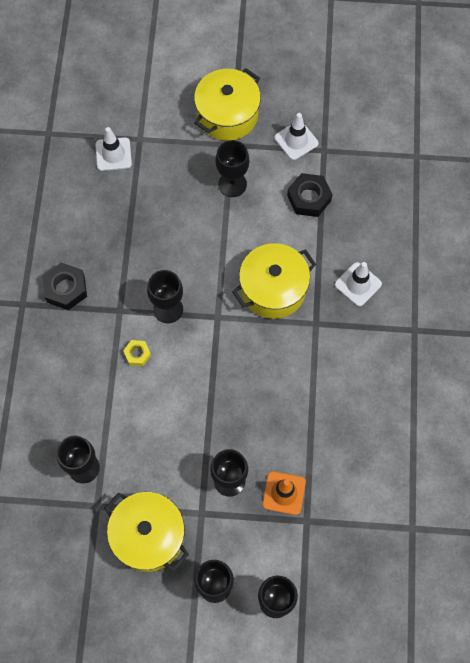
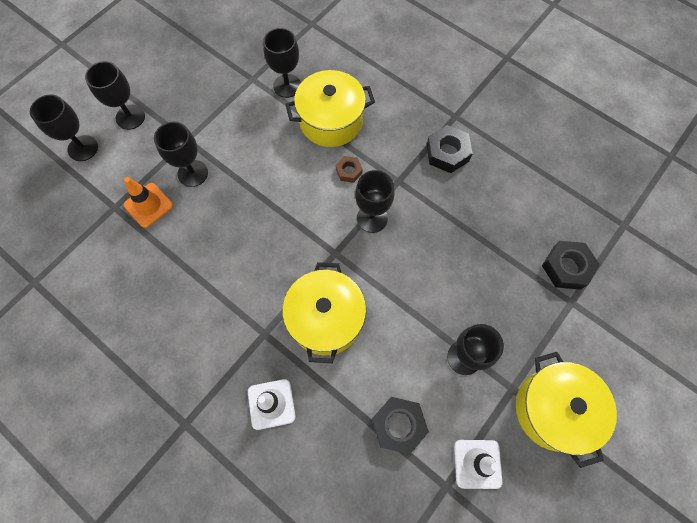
camera: 125 degrees right, 0 degrees up
white traffic cone [95,127,132,171] -> black nut [542,241,600,290]
yellow pot [104,492,189,572] -> yellow pot moved to [285,70,375,147]
yellow nut [123,340,151,366] -> brown nut [336,156,363,183]

